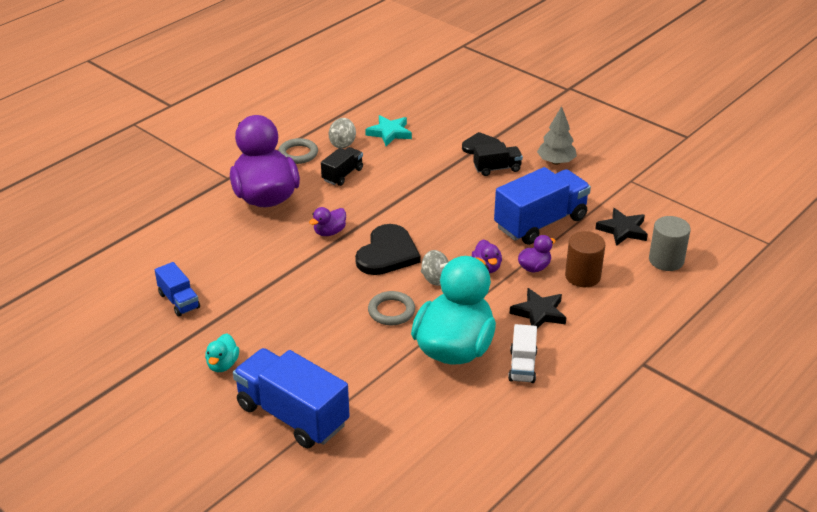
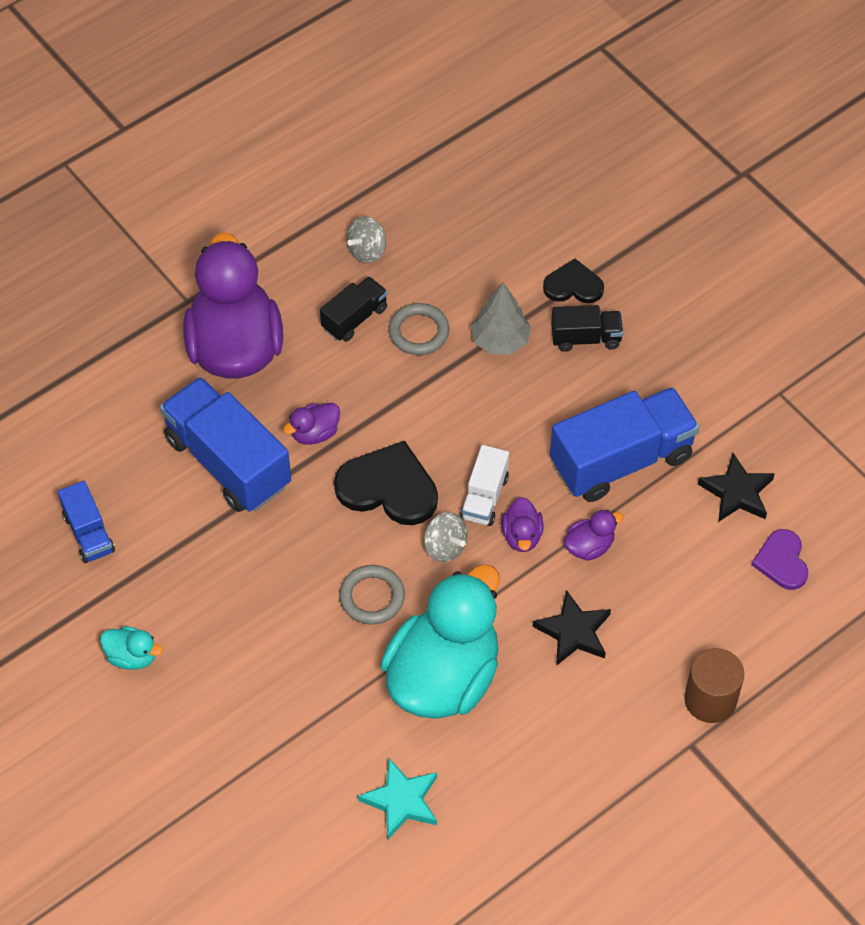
camera: 10 degrees right, 20 degrees up
turquoise duck [205,333,239,372] -> turquoise duck turned 90 degrees counterclockwise [100,626,163,670]
blue truck [233,348,349,448] -> blue truck moved to [160,377,291,512]
grey ring [278,138,318,164] -> grey ring moved to [388,303,449,355]
black heart [355,224,421,275] -> black heart turned 105 degrees counterclockwise [334,441,438,525]
turquoise star [365,115,412,146] -> turquoise star moved to [358,758,437,839]
white truck [508,324,537,383] -> white truck moved to [460,445,509,526]
grey tree [537,106,577,165] -> grey tree moved to [471,283,531,355]
brown cylinder [565,231,605,287] -> brown cylinder moved to [684,648,744,723]
grey cylinder [649,216,691,271] -> purple heart [751,529,808,590]

